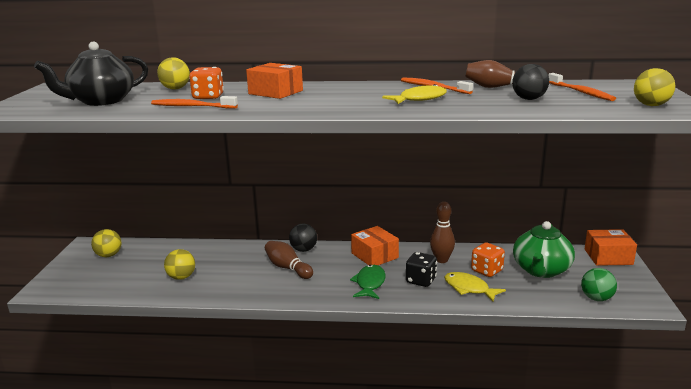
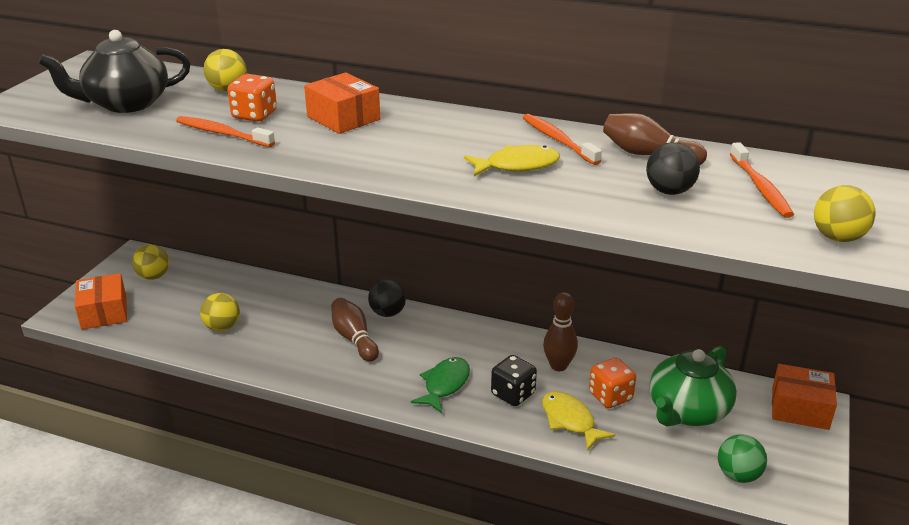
camera: 15 degrees right, 10 degrees up
orange box [351,226,399,265] -> orange box moved to [75,273,127,330]

